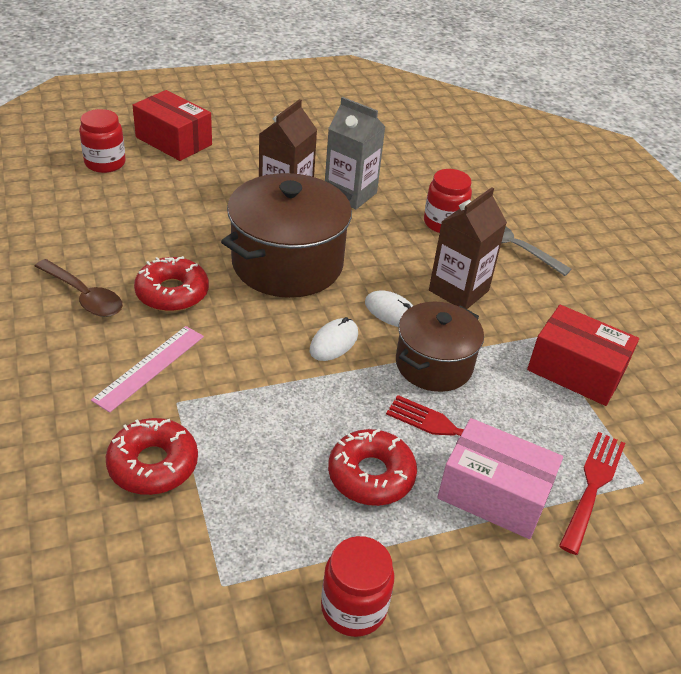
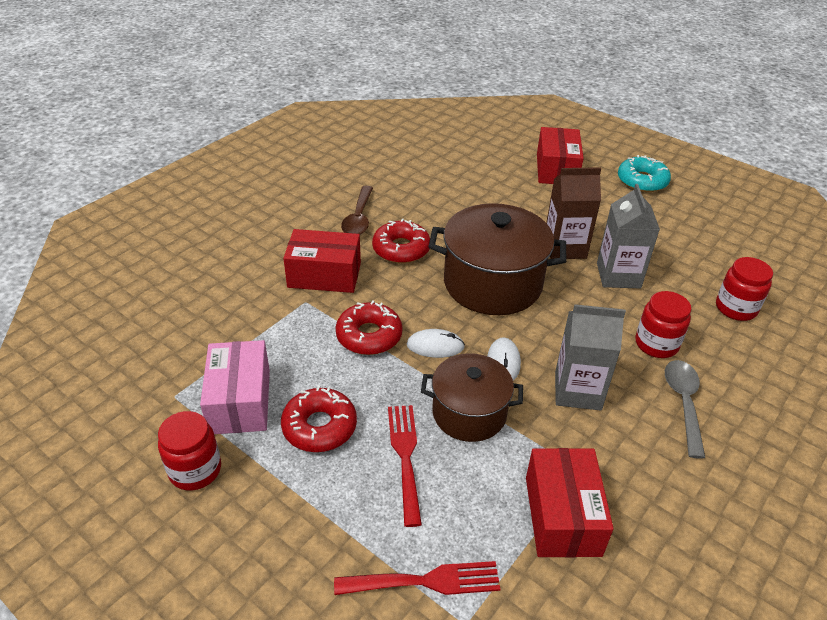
camera: 60 degrees right, 0 degrees up
red jar [79,109,126,173] -> red jar moved to [716,257,773,321]
pink ruler [91,326,204,413] -> red box [283,229,361,293]
red donut [106,418,198,495] -> red donut moved to [335,300,403,355]
brown carton [429,187,507,309] -> grey carton [555,304,626,411]
pink box [437,418,563,539] -> pink box moved to [200,340,270,434]
none -> turquoise donut [618,155,671,192]

